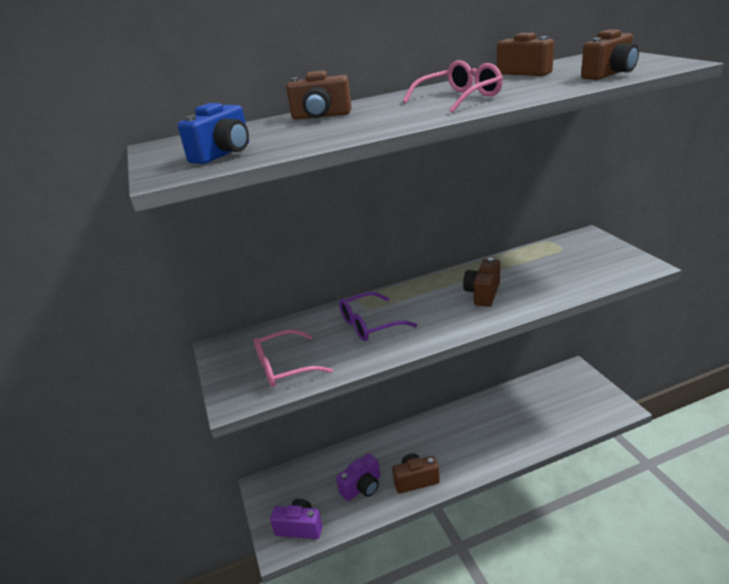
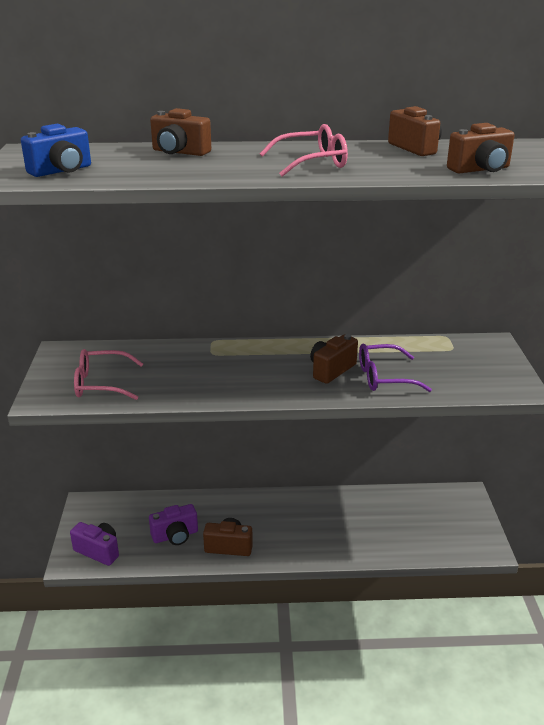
camera: 15 degrees right, 0 degrees up
purple glasses [339,292,417,341] -> purple glasses moved to [359,344,432,392]

